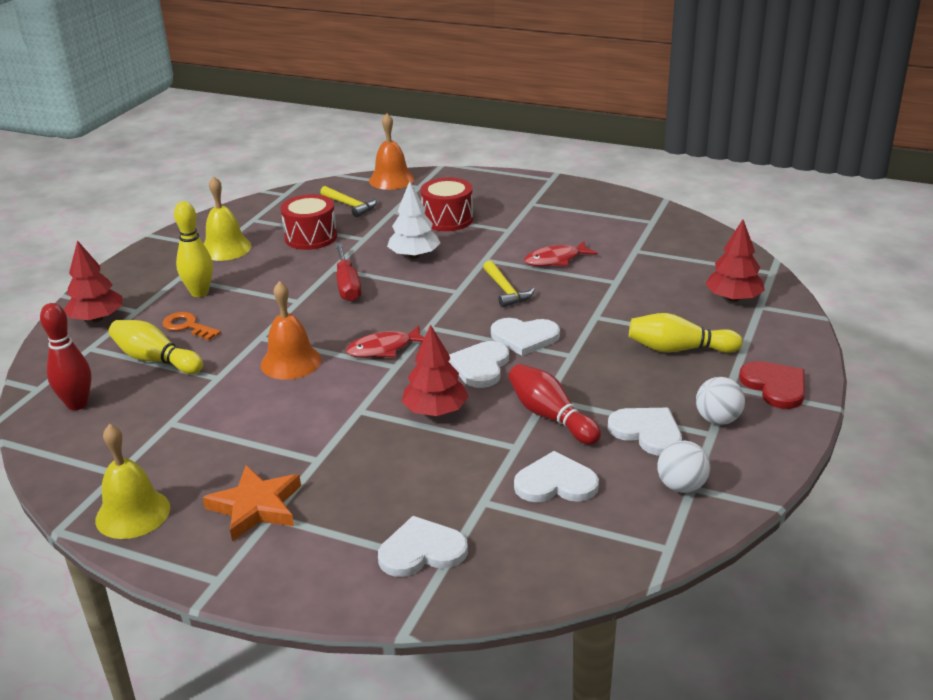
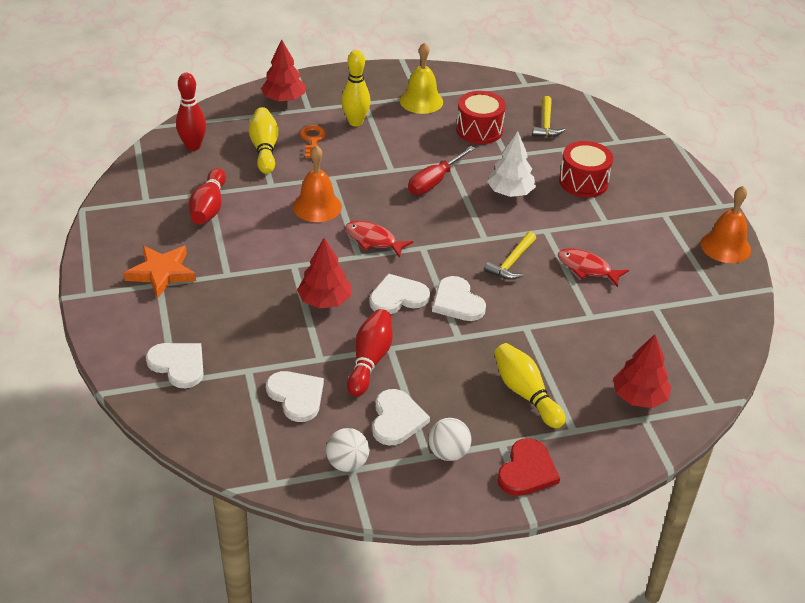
camera: 50 degrees right, 10 degrees up
yellow bell [95,424,170,539] -> none
orange bell [369,113,415,190] -> orange bell moved to [701,186,751,263]
none -> red bowling pin [189,168,226,224]

